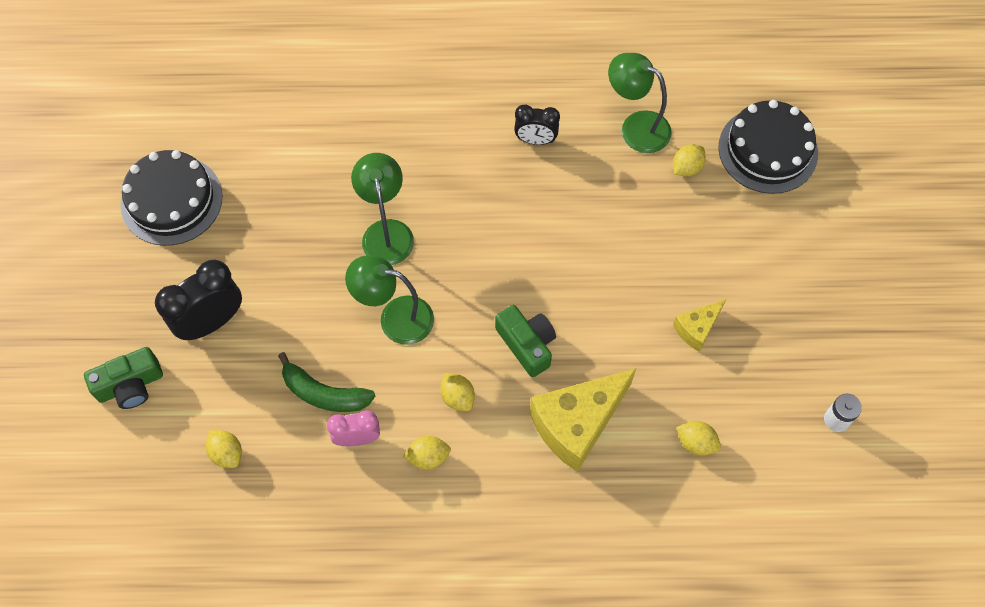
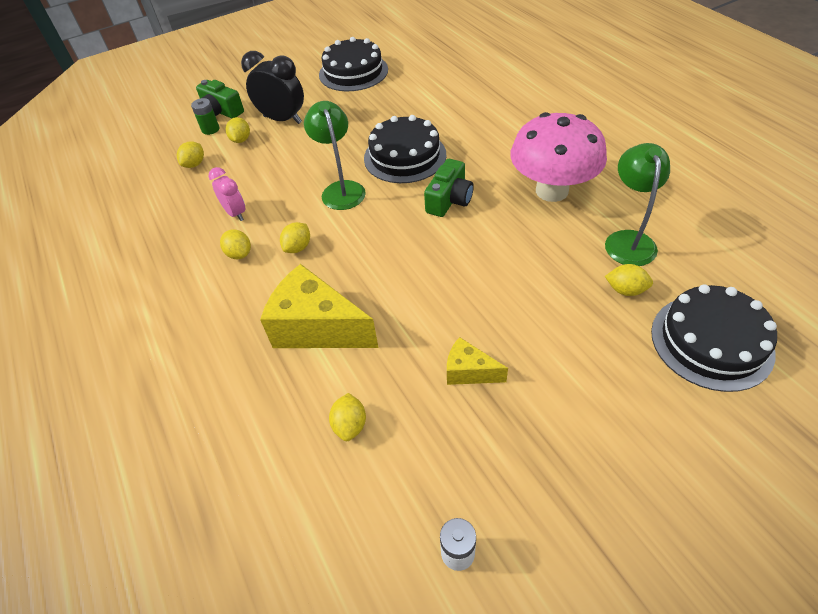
camera: 65 degrees right, 15 degrees down
green banana [278,352,375,412] -> none
green lamp [351,153,414,265] -> black cake [364,115,446,183]
green camera [495,305,556,377] -> green camera moved to [424,159,474,217]
black clock [514,105,560,145] -> pink mushroom [510,112,607,202]
none -> green battery [191,98,219,135]
none -> yellow lemon [226,117,250,143]

